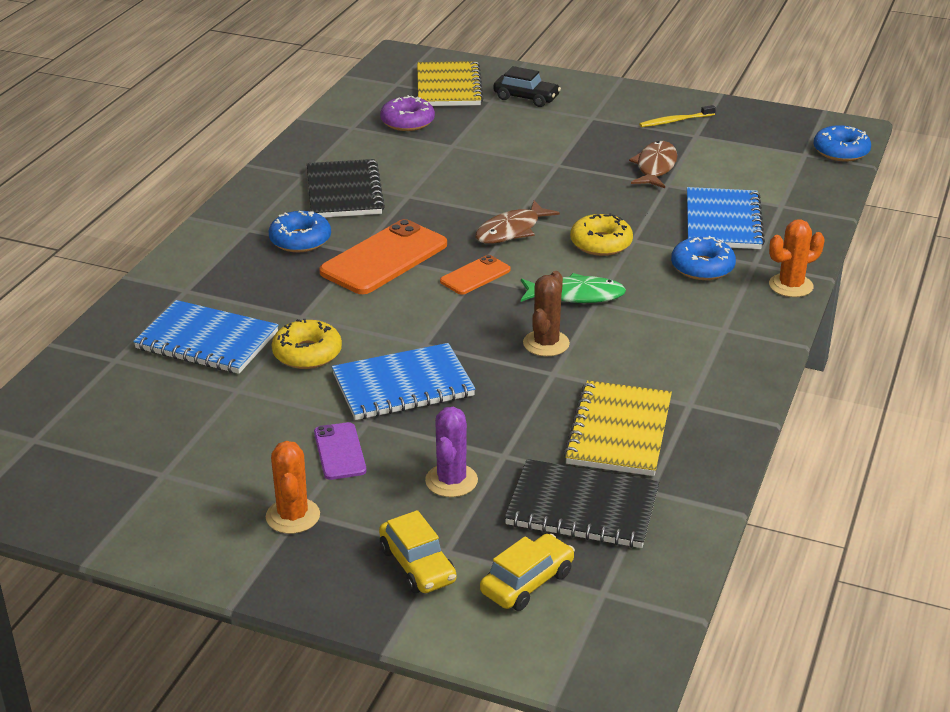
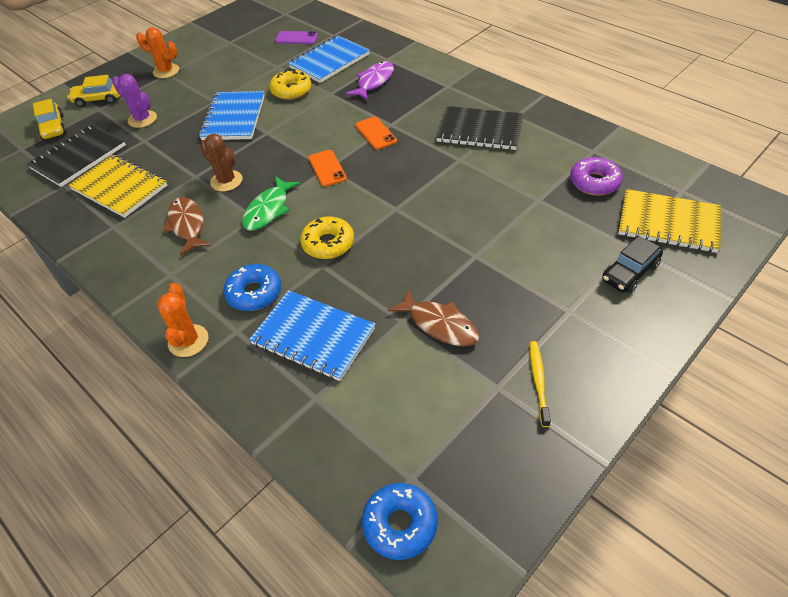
camera: 115 degrees right, 15 degrees up
blue donut [269,211,331,252] -> none
purple phone [314,422,366,480] -> purple phone moved to [275,31,318,44]
orange phone [319,219,447,294] -> orange phone [355,117,397,150], size x0.53
brown fish [475,200,560,244] -> brown fish moved to [163,197,211,255]
none -> purple fish [346,61,394,100]

